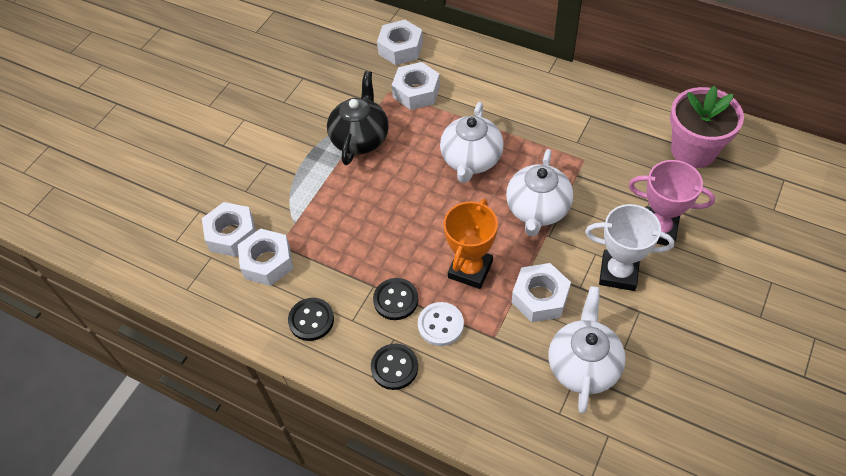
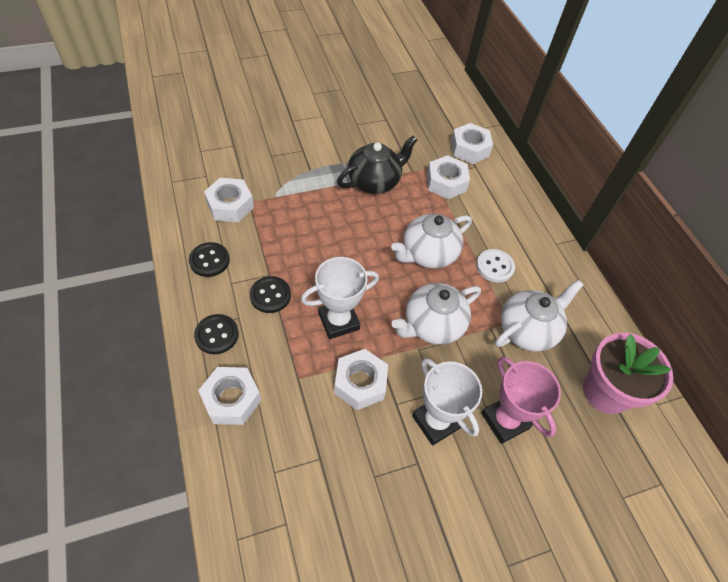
camera: 35 degrees right, 0 degrees up
white nut [202,202,256,257] -> white nut moved to [198,367,261,425]
white button [418,302,464,346] -> white button moved to [476,249,515,283]
orange trophy [444,199,498,289] -> white trophy [301,257,379,339]
white teapot [548,286,626,414] -> white teapot moved to [495,280,583,351]

